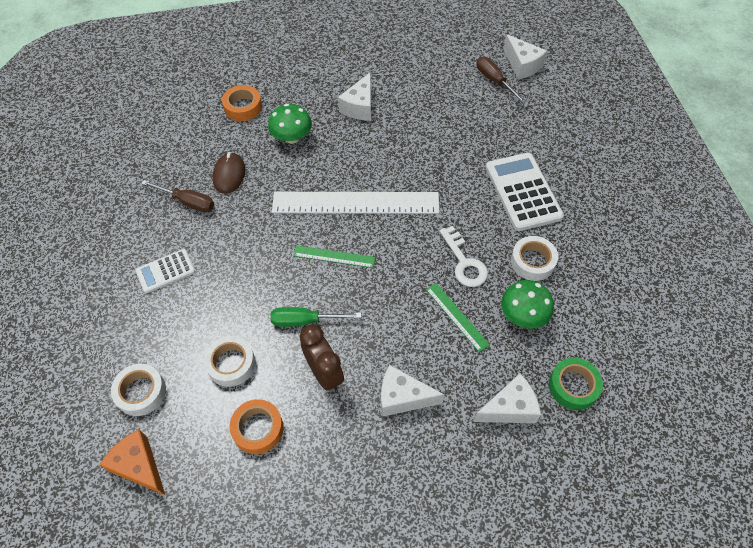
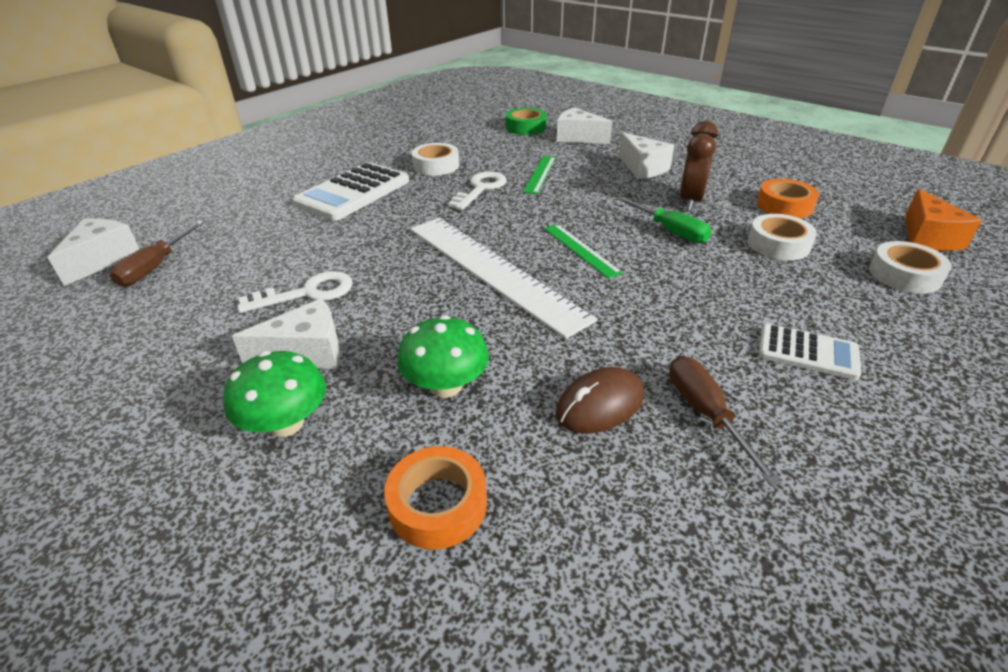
camera: 130 degrees left, 20 degrees down
green mushroom [501,280,554,329] -> green mushroom moved to [223,351,326,437]
none -> white key [237,271,353,313]

